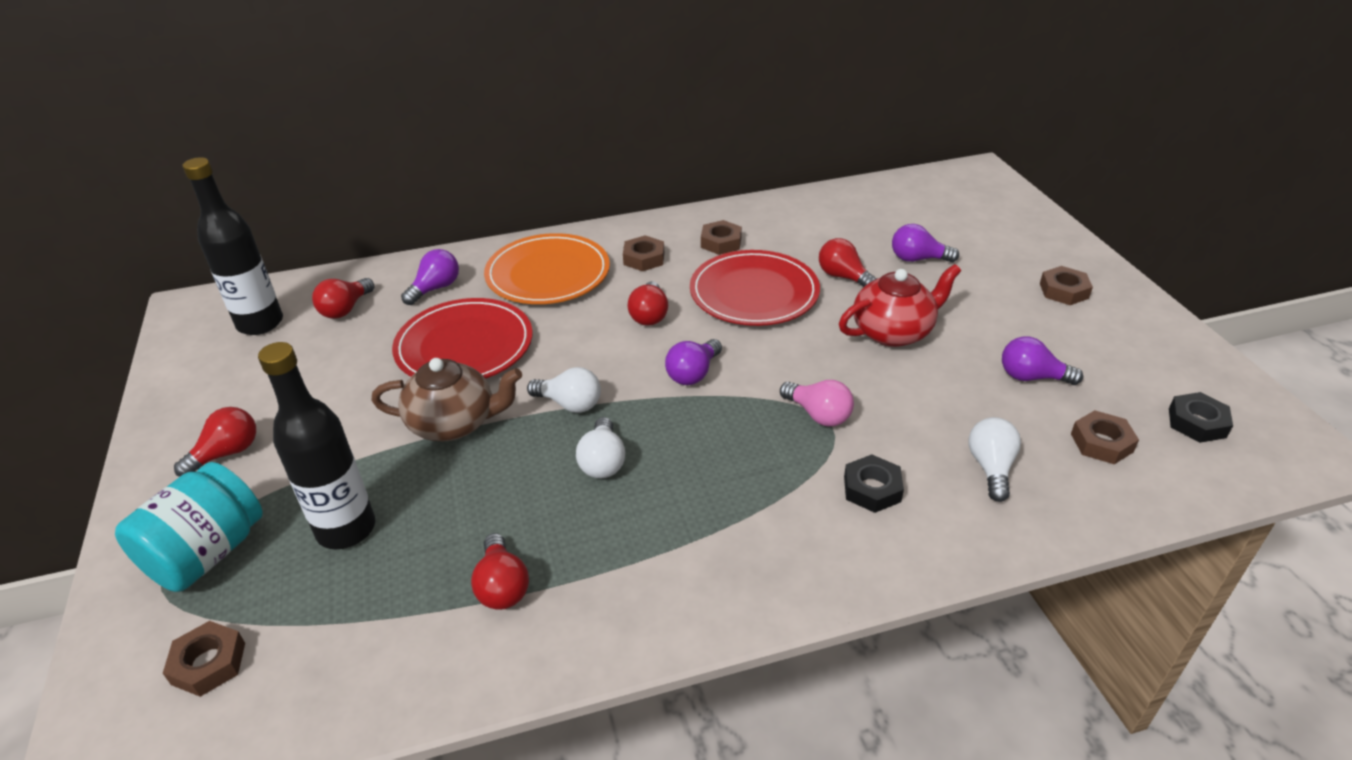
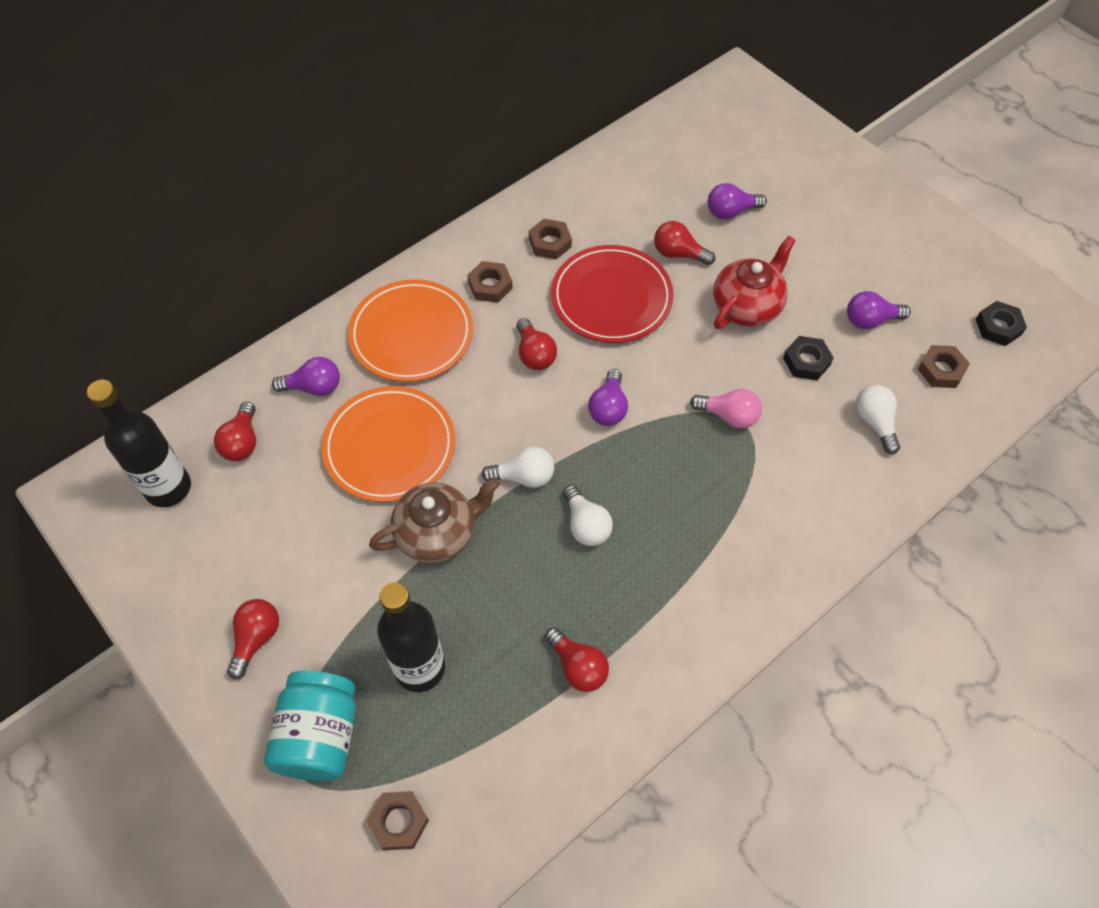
camera: 25 degrees left, 20 degrees up
red plate [392,298,533,379] -> orange plate [321,386,455,502]
purple light bulb [401,249,459,305] -> purple light bulb turned 75 degrees clockwise [272,357,340,396]
black nut [844,454,904,513] -> black nut moved to [783,336,834,380]
brown nut [1040,266,1093,305] -> none

